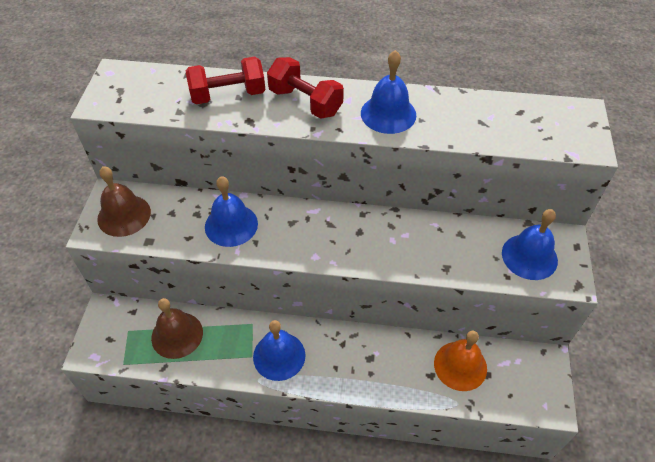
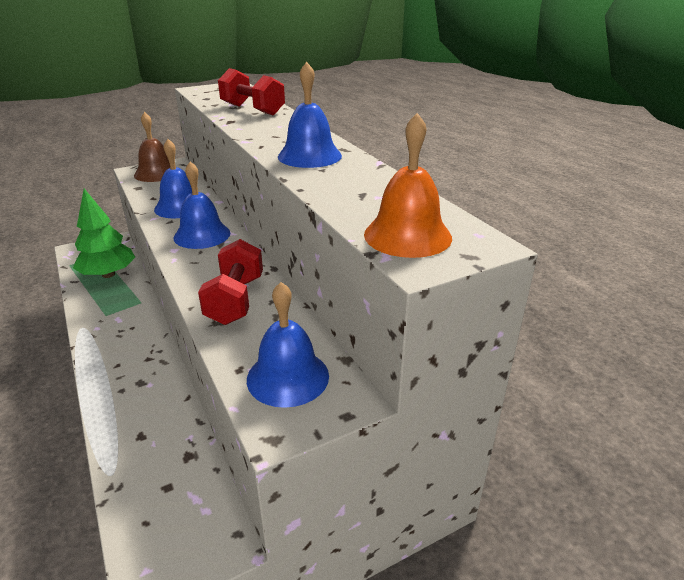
camera: 55 degrees right, 20 degrees down
brown bell [151,298,203,359] -> green tree [73,189,135,278]
blue bell [253,320,305,381] -> blue bell moved to [174,161,230,249]
red dumbbell [267,57,344,119] -> red dumbbell moved to [198,239,263,325]
orange bell [434,331,487,391] -> orange bell moved to [364,113,452,258]

